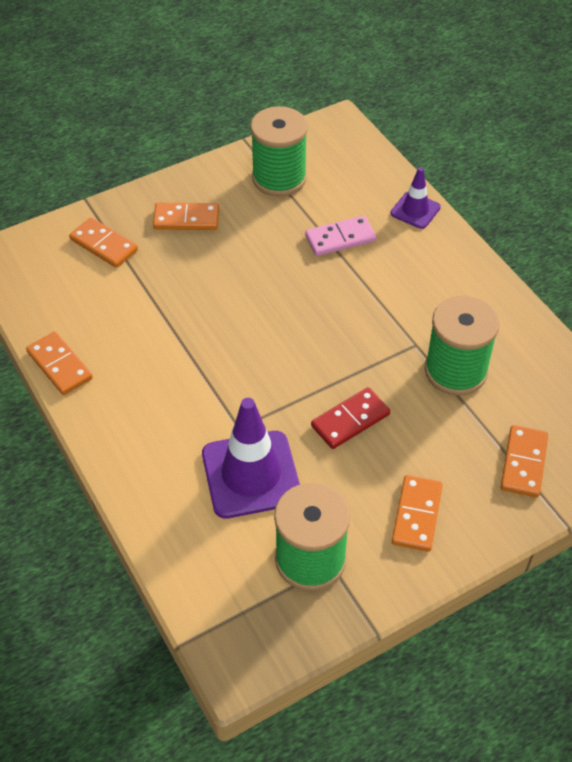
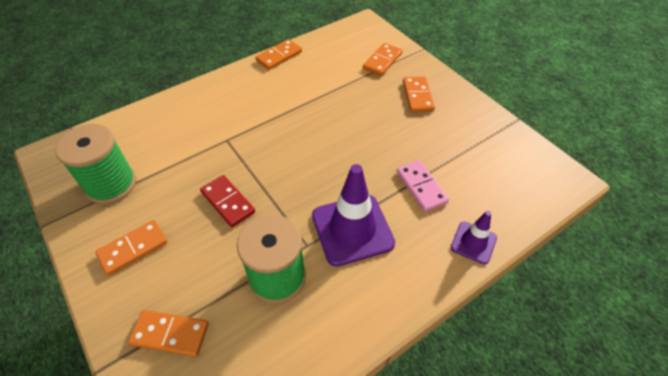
camera: 85 degrees right, 0 degrees up
purple traffic cone [202,398,300,519] -> purple traffic cone moved to [312,164,395,267]
green spool [250,106,308,197] -> none
orange domino [392,475,443,552] -> orange domino turned 45 degrees counterclockwise [95,220,167,276]

